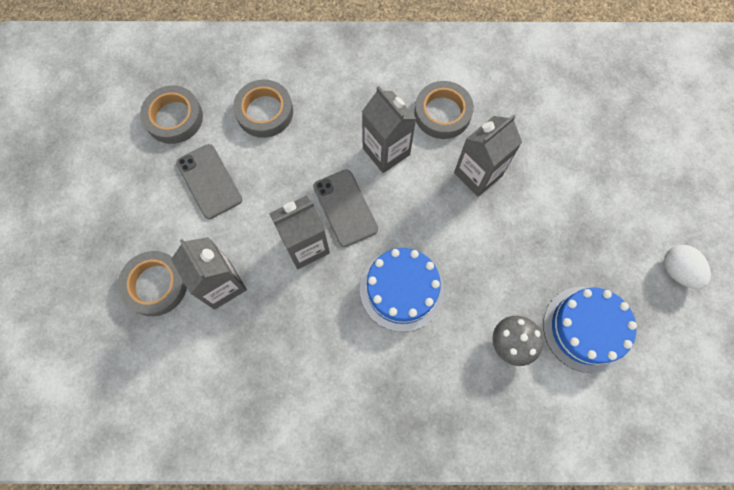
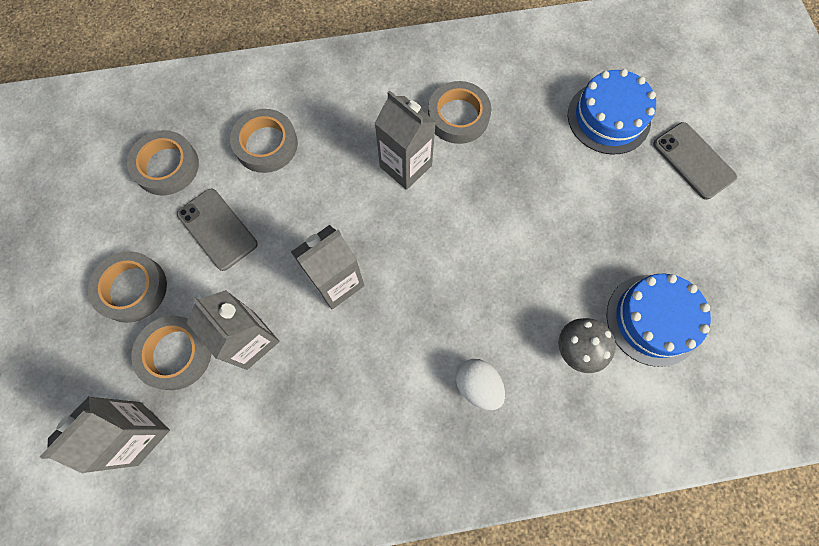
camera: 10 degrees left, 0 degrees up
grey phone [313,169,378,247] -> grey phone moved to [653,122,737,200]
blue cake [360,248,444,332] -> blue cake moved to [568,69,656,155]
grey carton [454,115,522,197] -> grey carton moved to [40,396,170,474]
white egg [664,245,711,289] -> white egg moved to [456,359,505,410]
none -> grey tape [88,251,167,323]

